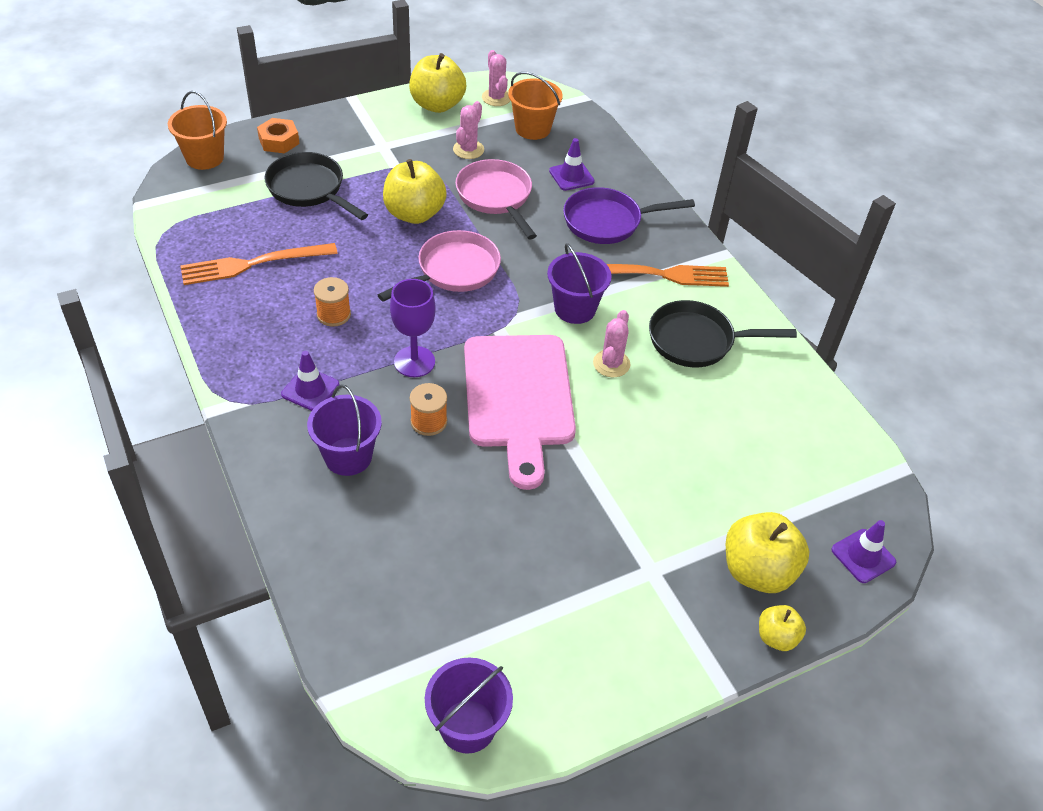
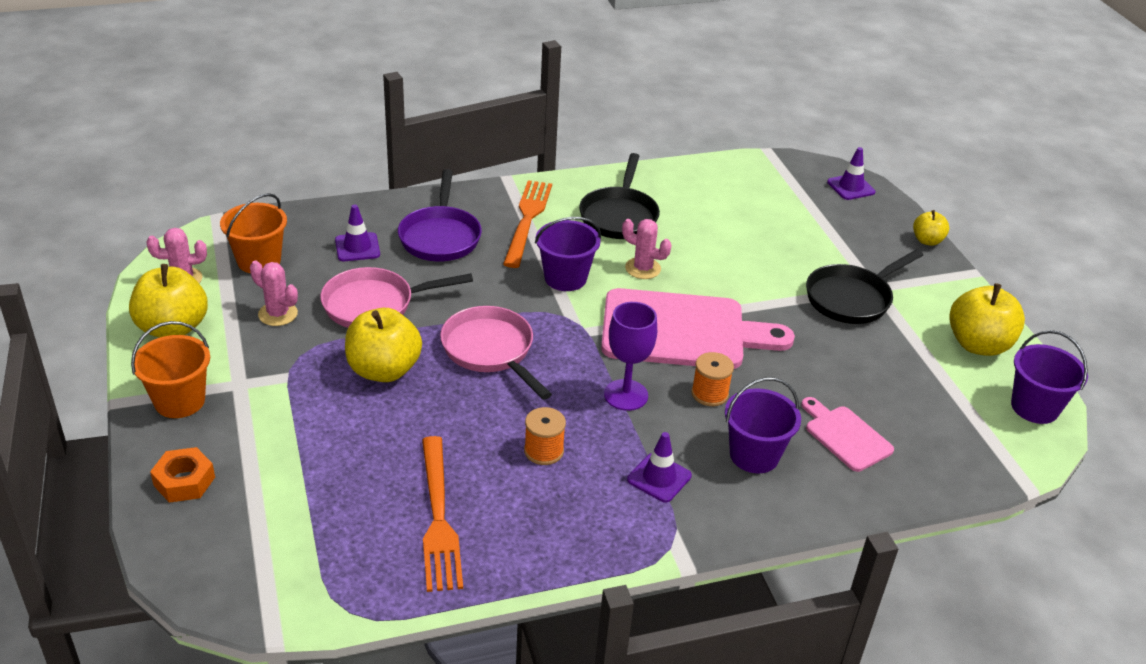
camera: 80 degrees left, 10 degrees down
orange bucket [168,91,227,170] -> orange bucket moved to [131,321,210,418]
black pan [264,152,368,220] -> black pan moved to [806,249,923,324]
yellow apple [726,512,809,593] -> yellow apple moved to [949,283,1025,356]
none -> pink cutting board [801,397,894,472]

